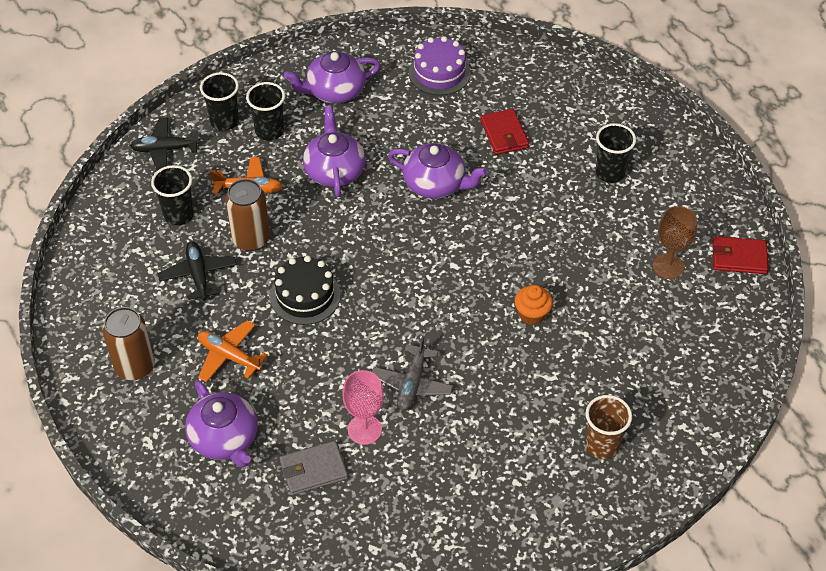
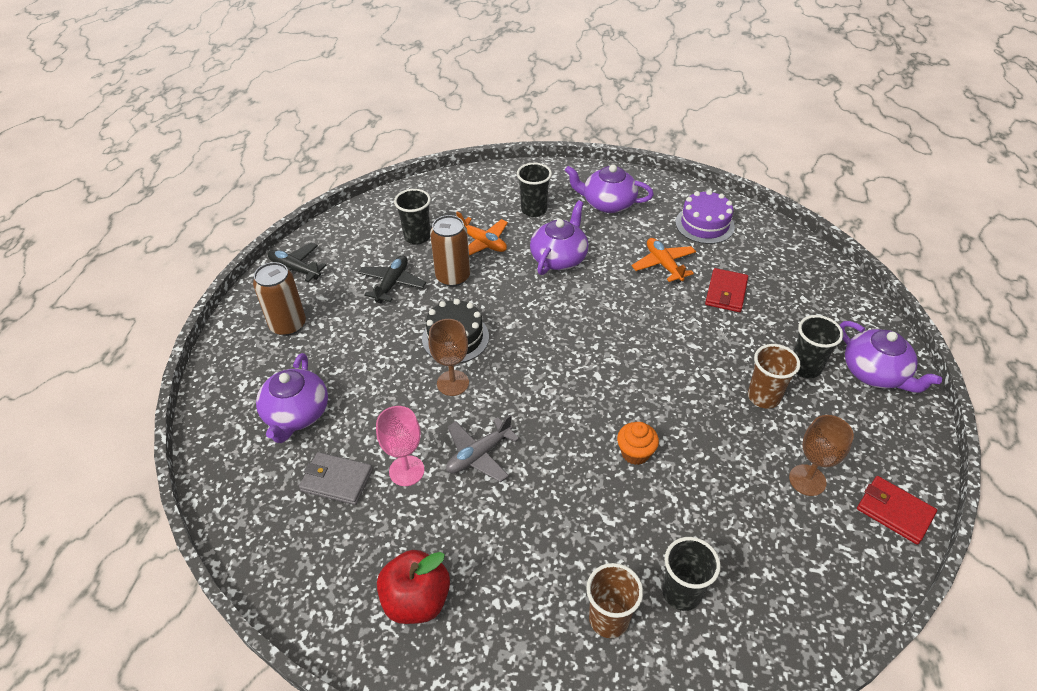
camera: 35 degrees right, 5 degrees down
black plane [130,117,200,171] -> black plane moved to [268,242,326,282]
orange plane [198,320,268,382] -> orange plane moved to [632,238,696,283]
black cup [200,72,239,131] -> black cup moved to [662,537,721,611]
purple teapot [388,143,487,199] -> purple teapot moved to [840,321,942,393]
none -> red apple [377,550,450,624]
none -> brown goblet [428,319,469,396]
none -> brown cup [748,344,800,409]

